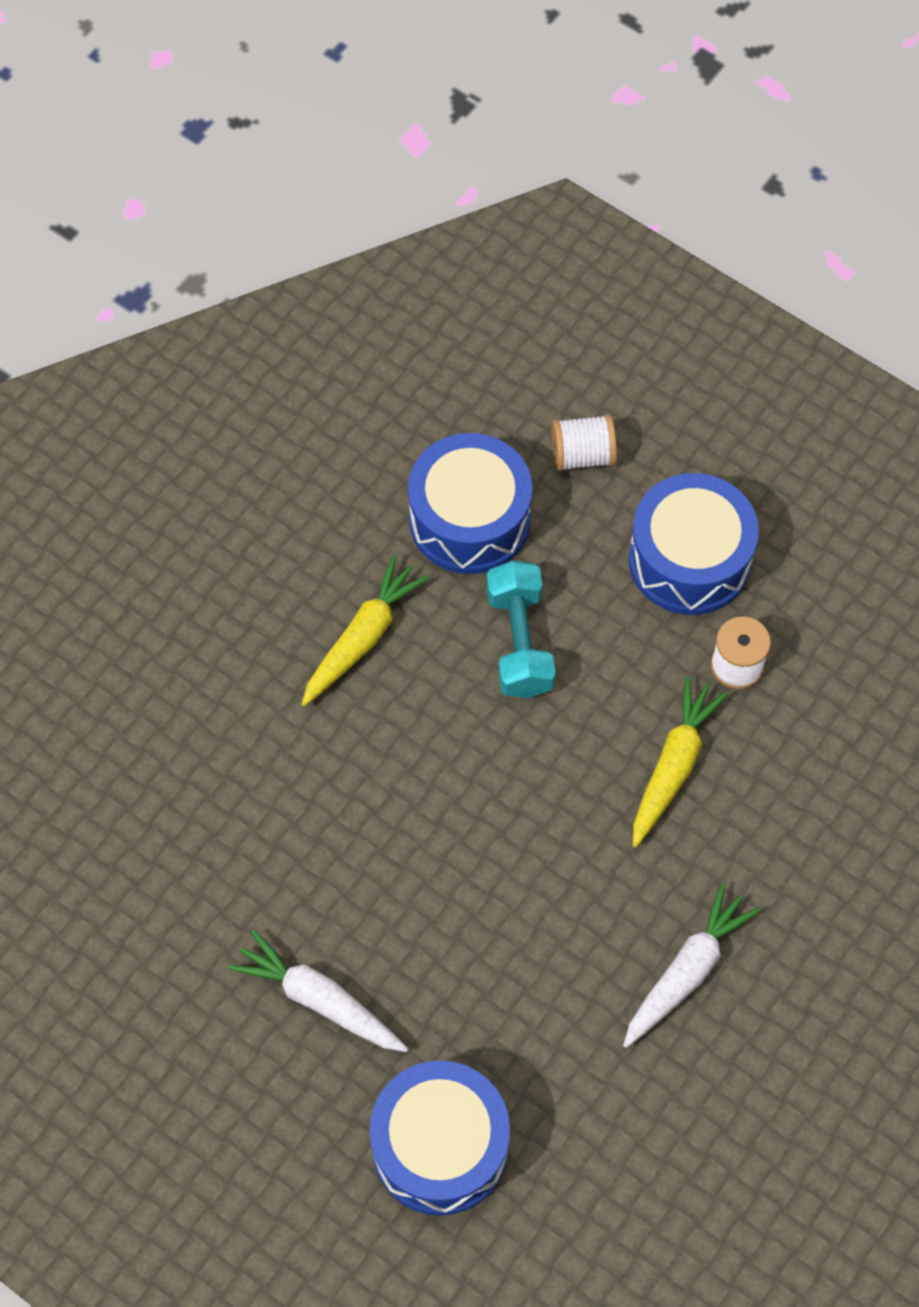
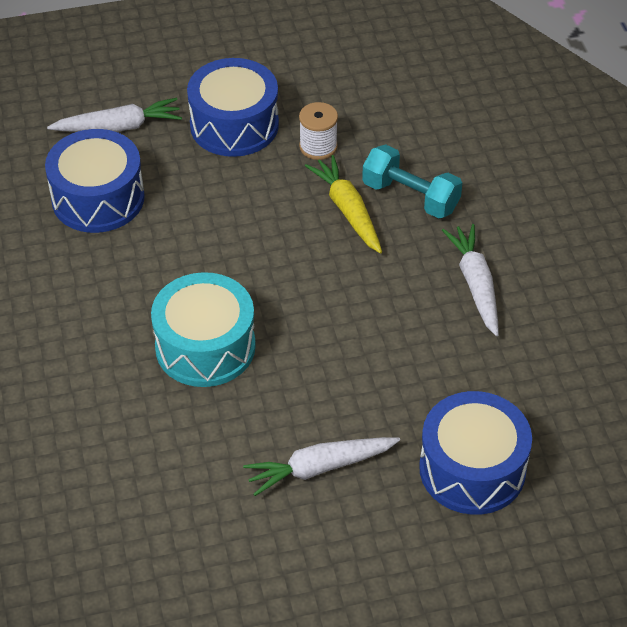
camera: 50 degrees left, 15 degrees down
yellow carrot [302,555,429,706] -> none
turquoise dumbbell [486,561,556,698] -> turquoise dumbbell moved to [362,145,462,219]
white spool [552,415,617,471] -> white carrot [47,98,182,132]
none -> turquoise drum [151,272,256,387]

